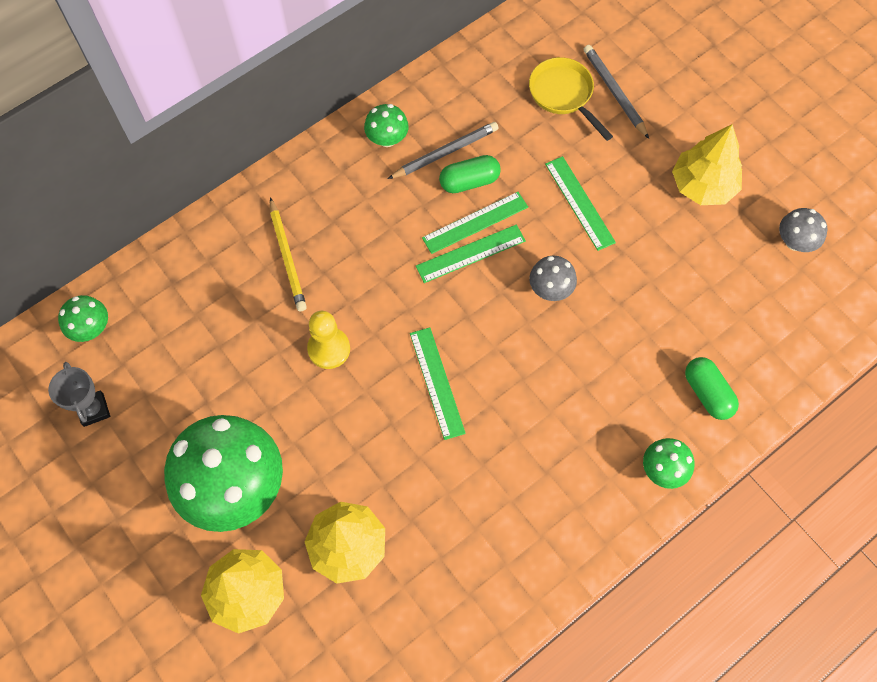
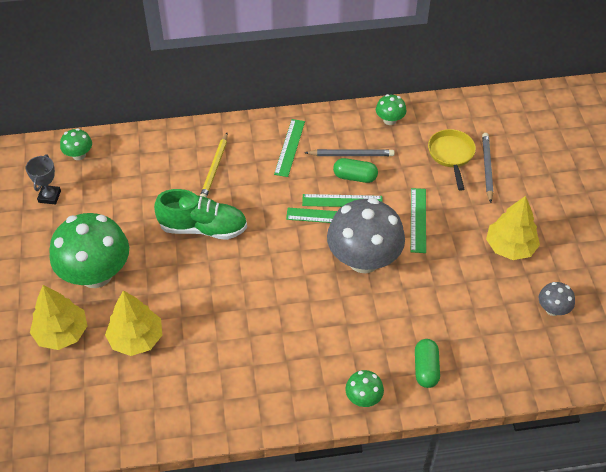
camera: 30 degrees right, 15 degrees down
yellow pawn [307,311,350,369] -> green shoe [154,189,247,240]
green mushroom [364,104,409,147] -> green mushroom moved to [376,94,406,125]
green ruler [410,327,466,440] -> green ruler moved to [274,119,305,177]
grey mushroom [529,256,577,301] -> grey mushroom [327,198,405,273], size x2.22

